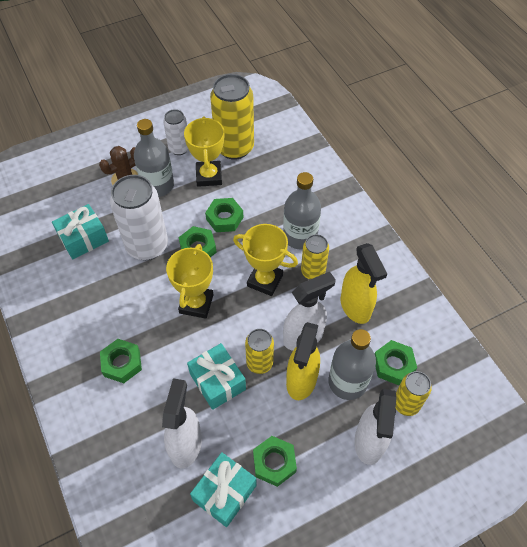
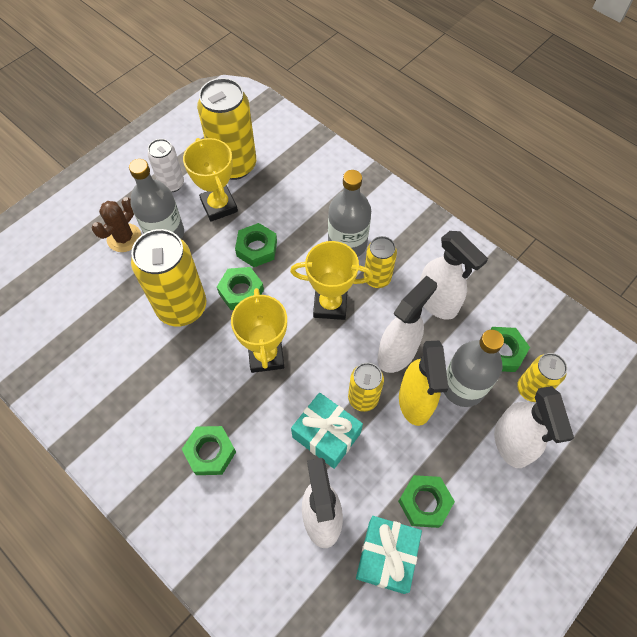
camera: 20 degrees left, 5 degrees up
turquoise gift [52,204,109,259] -> none
white can [110,175,168,260] -> yellow can [131,229,206,326]
yellow spray bottle [340,243,387,324] -> white spray bottle [420,231,488,320]

